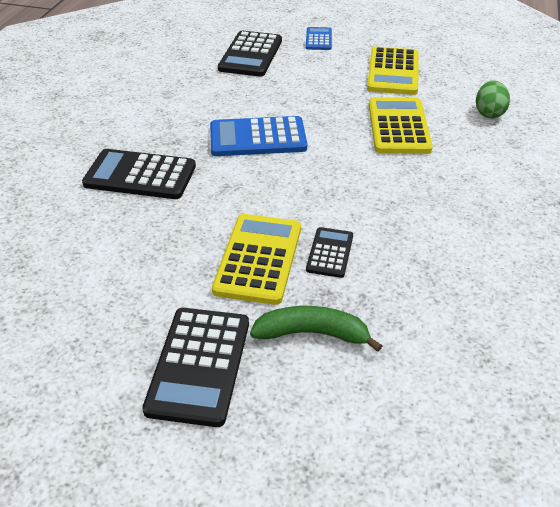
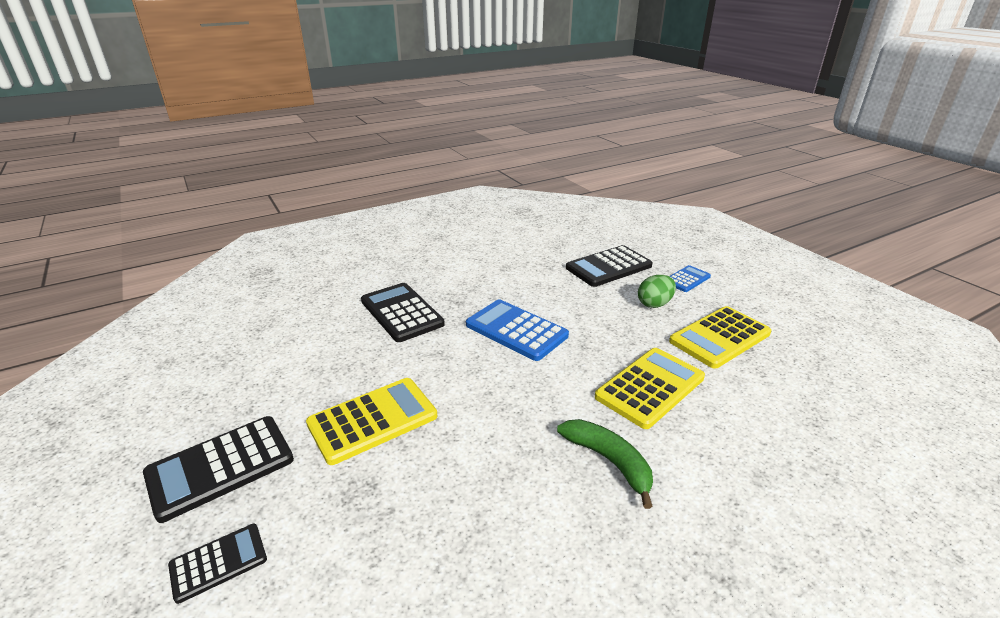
camera: 45 degrees right, 10 degrees down
green banana [250,306,382,352] -> green banana moved to [557,419,653,509]
black calculator [306,227,353,278] -> black calculator moved to [168,524,267,604]
green egg [476,81,510,118] -> green egg moved to [638,275,676,308]

